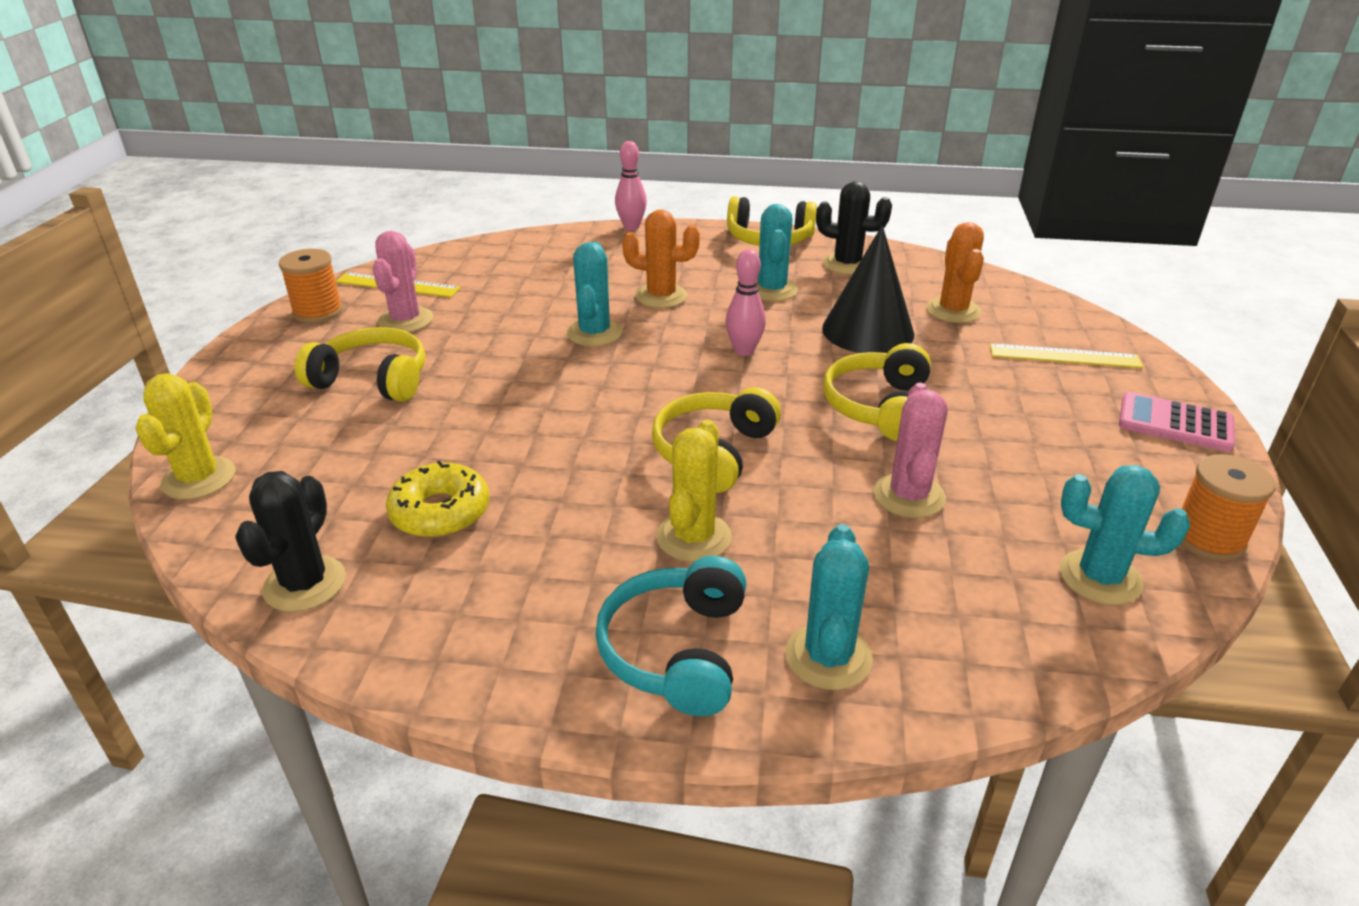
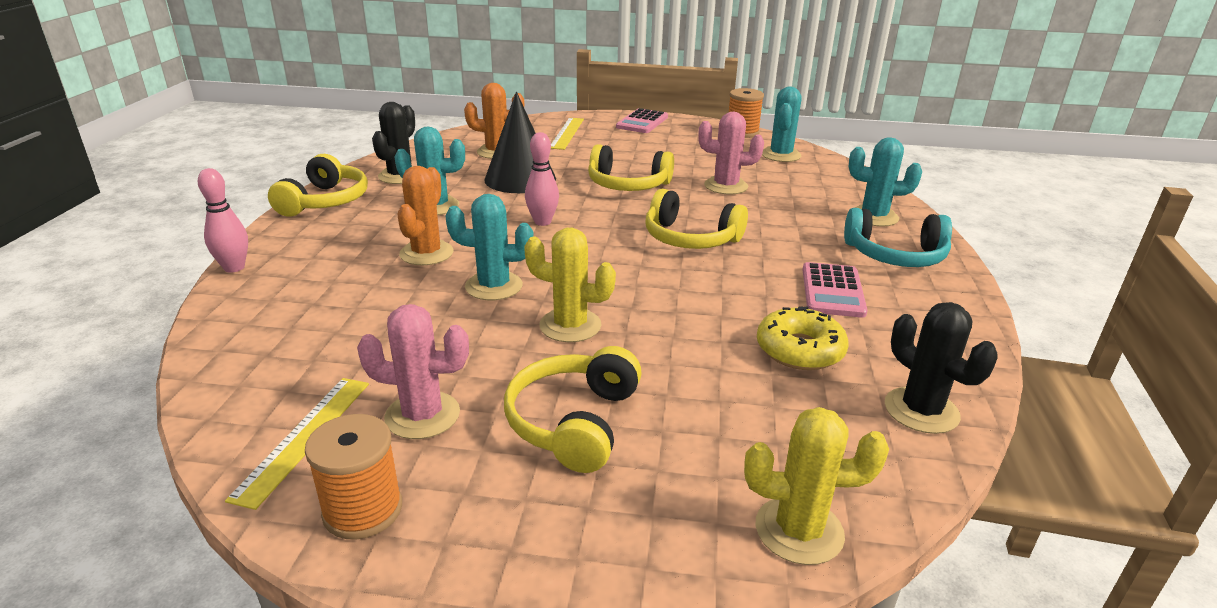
camera: 90 degrees left, 5 degrees down
black cactus [235,471,346,612] -> black cactus turned 45 degrees clockwise [885,302,998,434]
yellow cactus [656,419,732,562] -> yellow cactus moved to [524,227,616,342]
none -> pink calculator [802,262,868,318]

